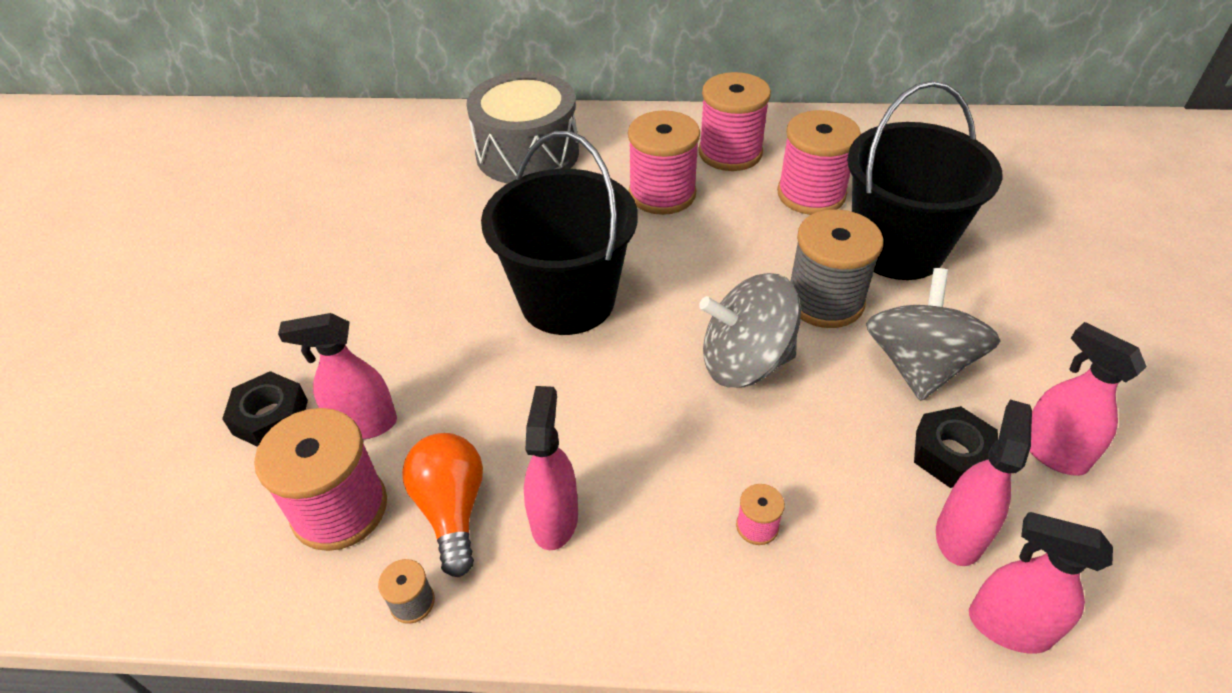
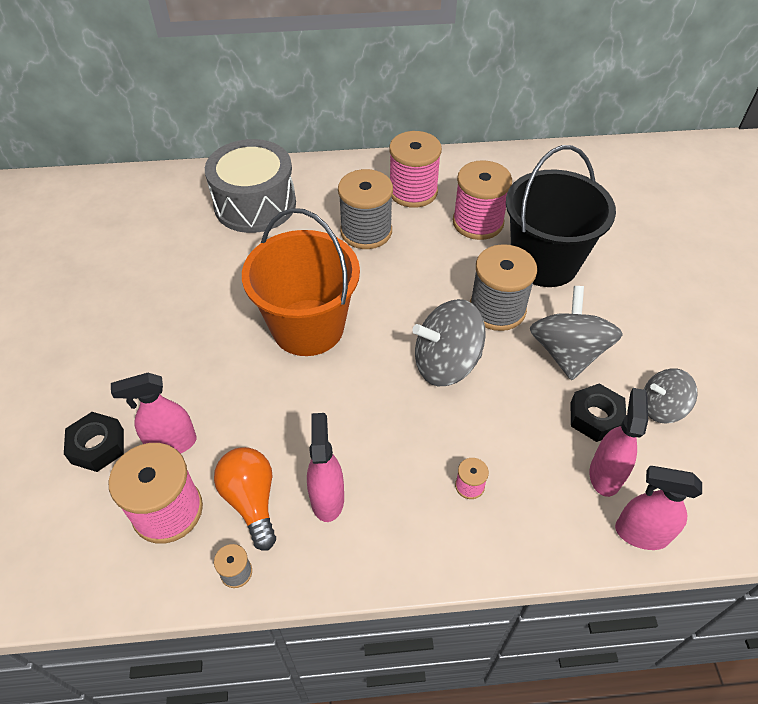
camera: 10 degrees left, 5 degrees up
black bucket [481,131,638,335] -> orange bucket [242,208,360,356]
pink spool [628,111,700,215] -> grey spool [338,169,393,249]
pink spray bottle [1030,322,1147,476] -> grey spinning top [644,368,698,424]

